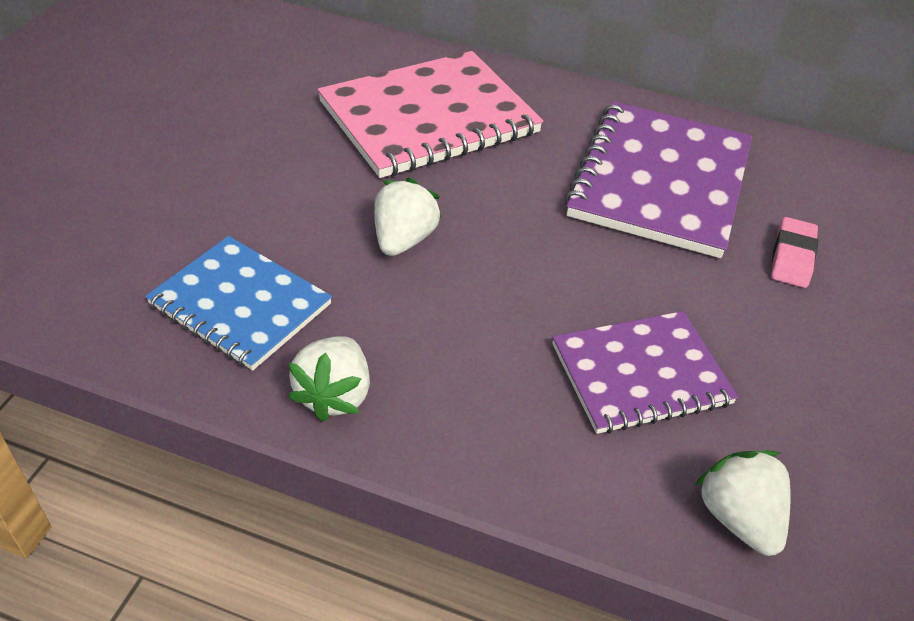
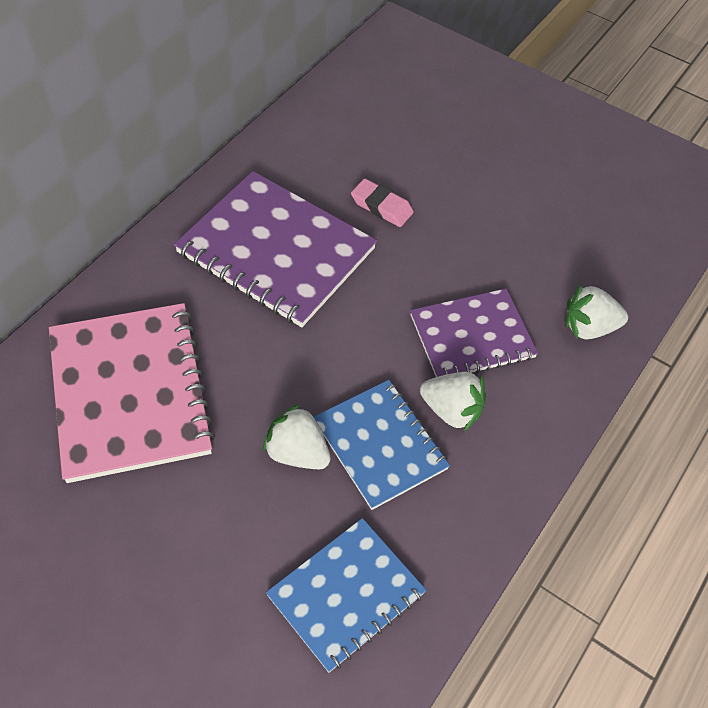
camera: 75 degrees left, 10 degrees up
white strawberry [288,336,370,422] -> white strawberry moved to [420,372,486,431]
purple notebook [552,311,738,434] -> purple notebook turned 75 degrees clockwise [410,289,538,377]
none -> blue notebook [314,380,450,510]

